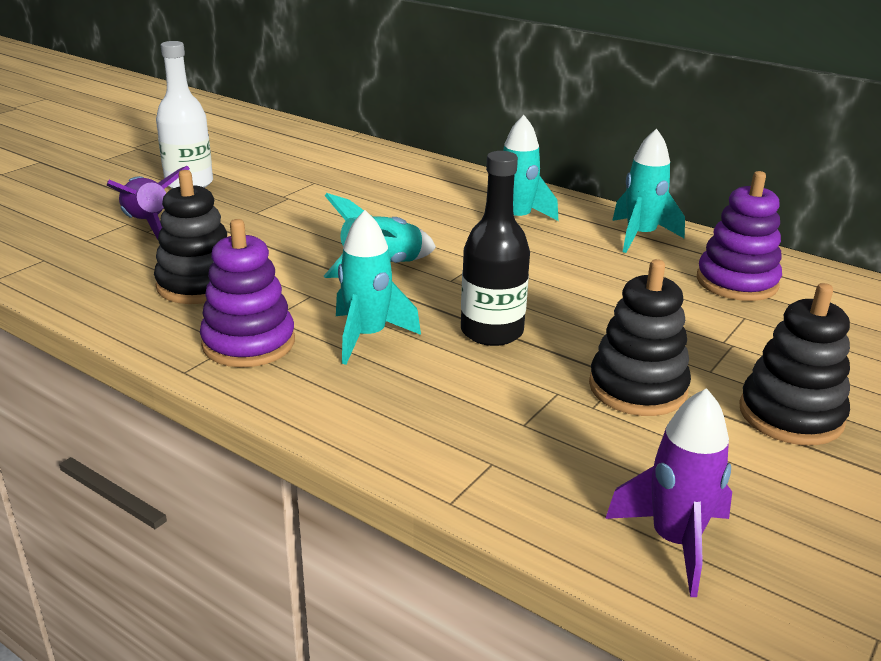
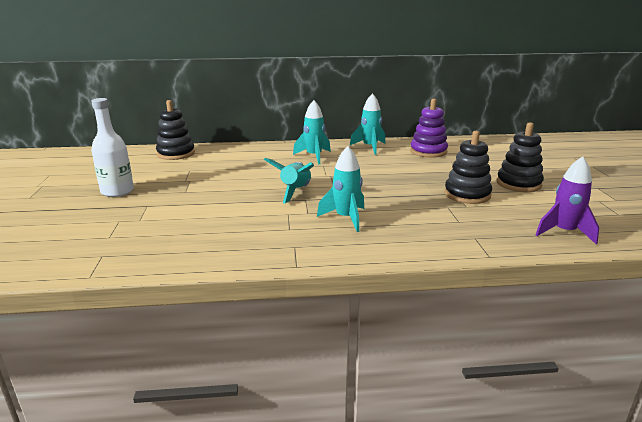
camera: 40 degrees left, 5 degrees down
purple rocket [106,166,190,240] -> none
black stacking toy [154,170,227,304] -> black stacking toy moved to [156,100,195,160]
purple stacking toy [200,219,295,367] -> none
black bottle [461,151,530,346] -> none

